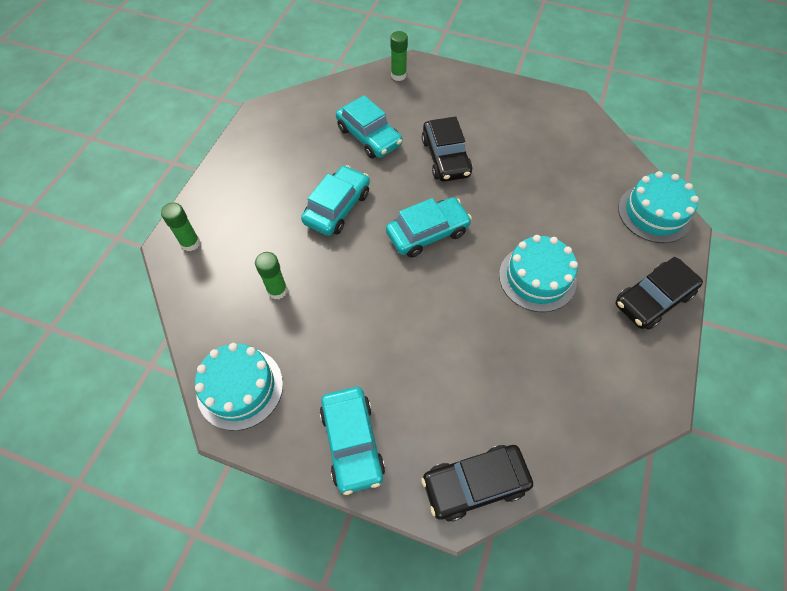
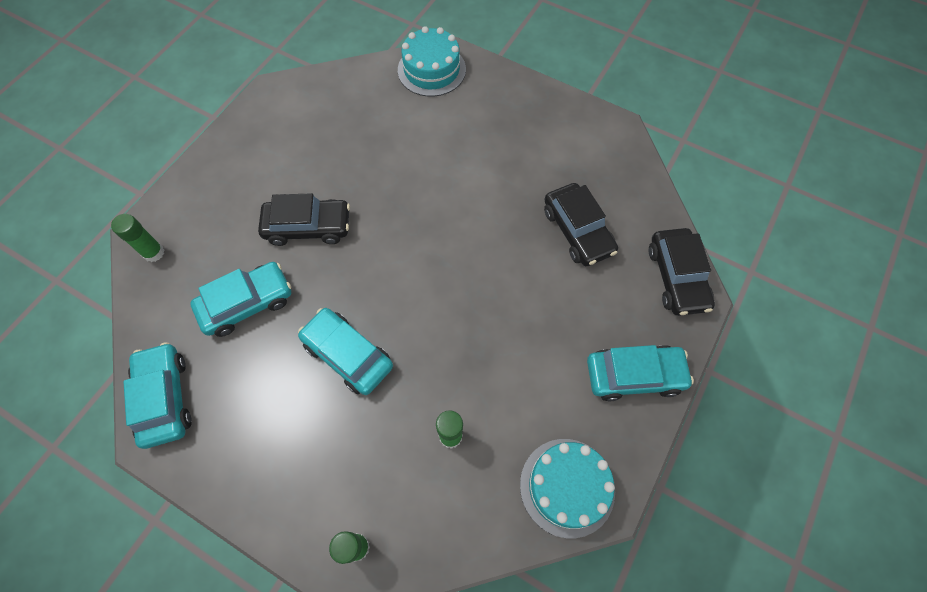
camera: 80 degrees left, 5 degrees up
turquoise car [386,197,472,258] -> turquoise car moved to [123,342,192,449]
turquoise cake [499,235,578,312] -> none
black car [616,257,703,330] -> black car moved to [544,183,618,266]

